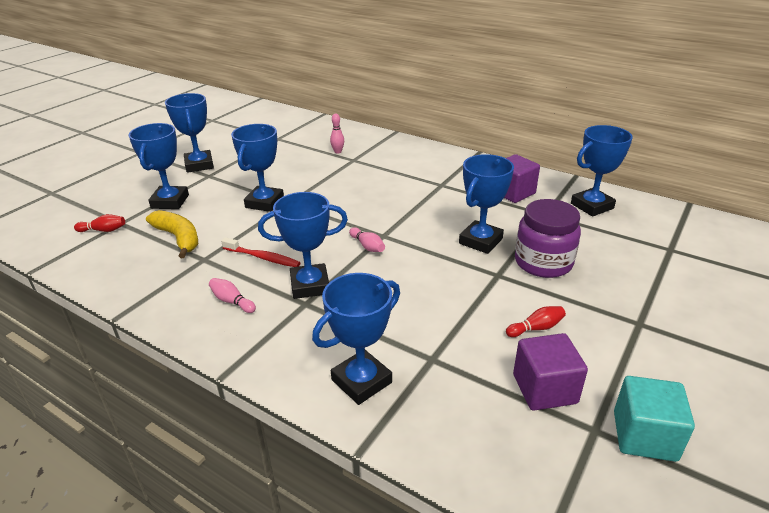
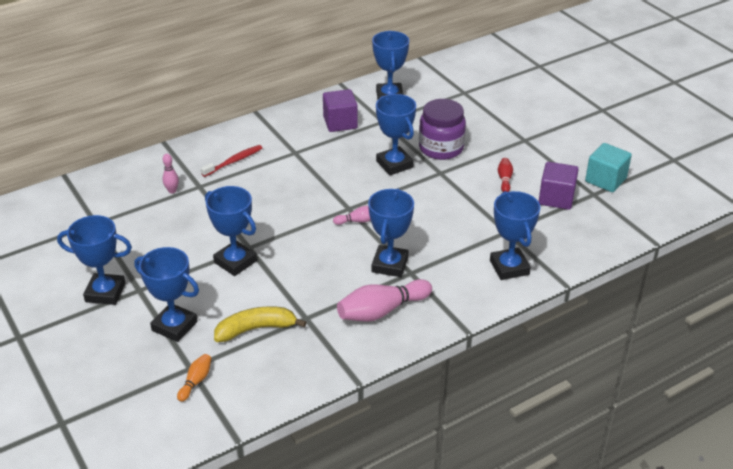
camera: 65 degrees left, 5 degrees up
red bowling pin [74,214,125,232] -> orange bowling pin [177,354,212,402]
pink bowling pin [209,278,256,313] -> pink bowling pin [337,279,432,322], size x1.98
red toothbrush [221,237,301,267] -> red toothbrush moved to [201,145,263,177]

